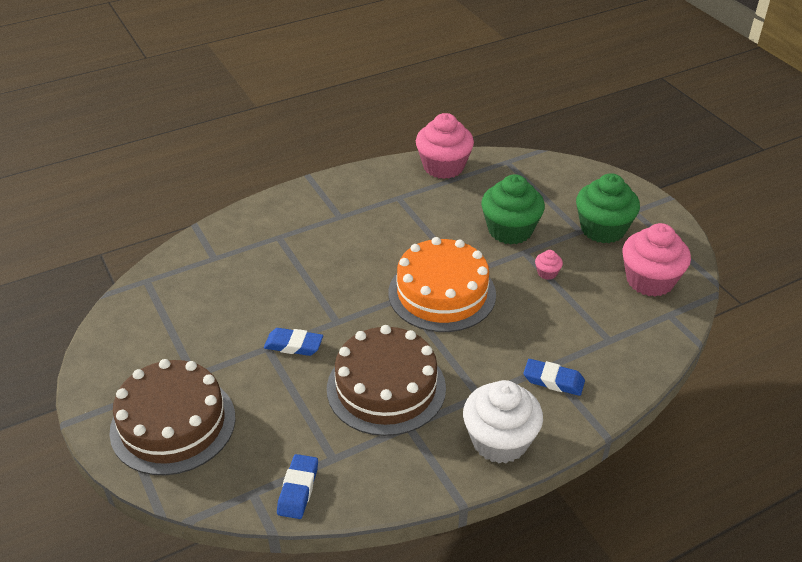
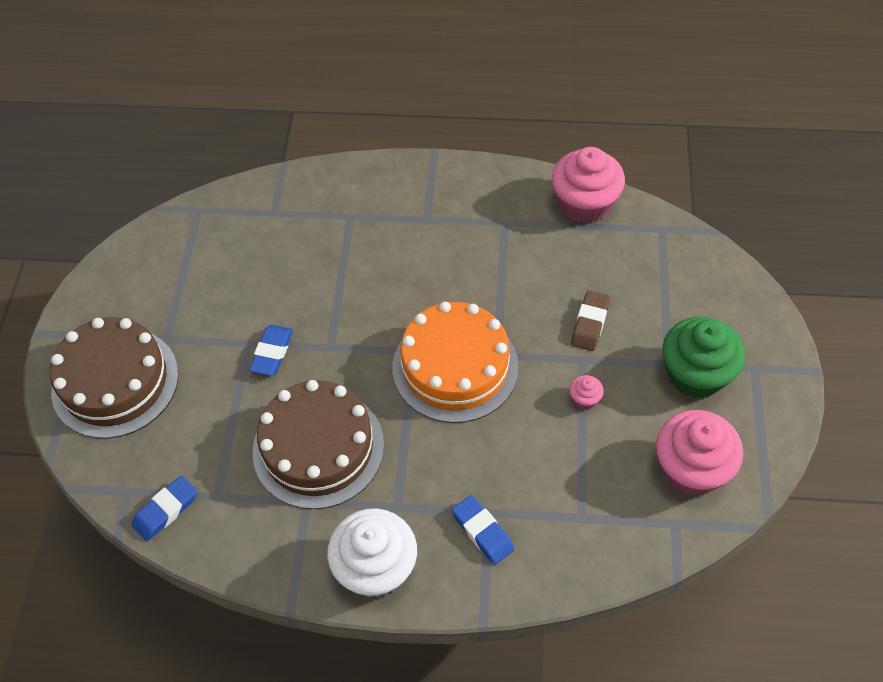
camera: 35 degrees right, 15 degrees up
blue eraser [264,328,323,356] -> blue eraser turned 60 degrees clockwise [249,325,293,376]
green cupcake [481,174,545,244] -> brown eraser [571,290,610,351]

